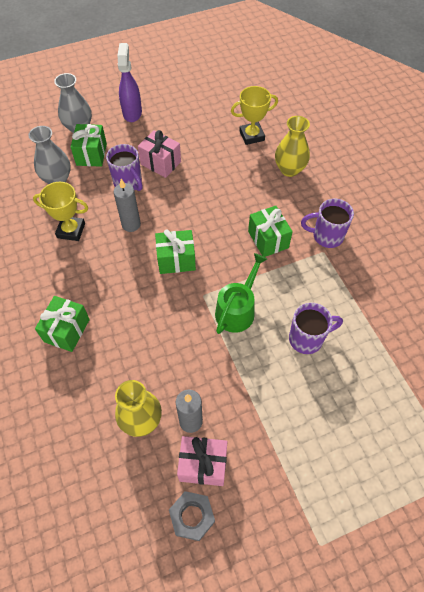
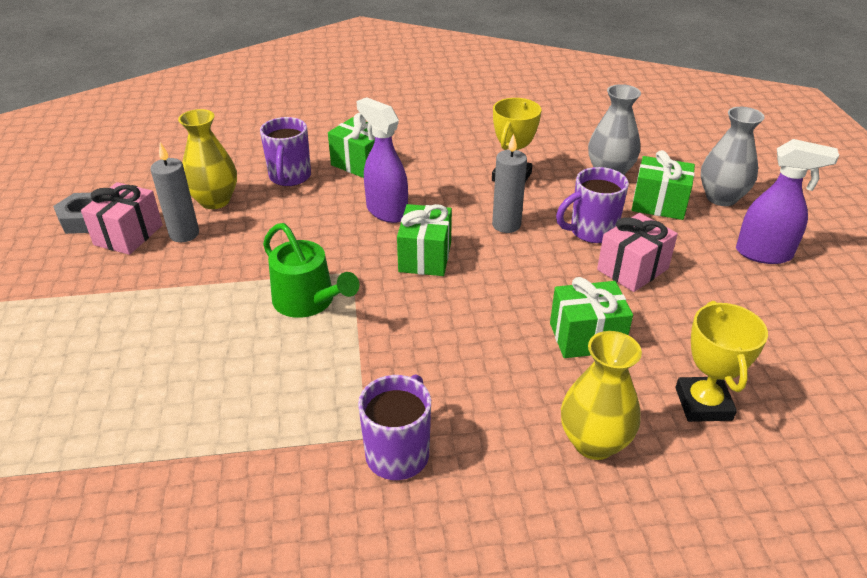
camera: 105 degrees right, 20 degrees down
green gift [248,206,293,257] -> green gift moved to [550,277,633,358]
purple mug [289,303,343,354] -> purple mug moved to [260,117,311,186]
none -> purple spray bottle [356,97,408,223]

